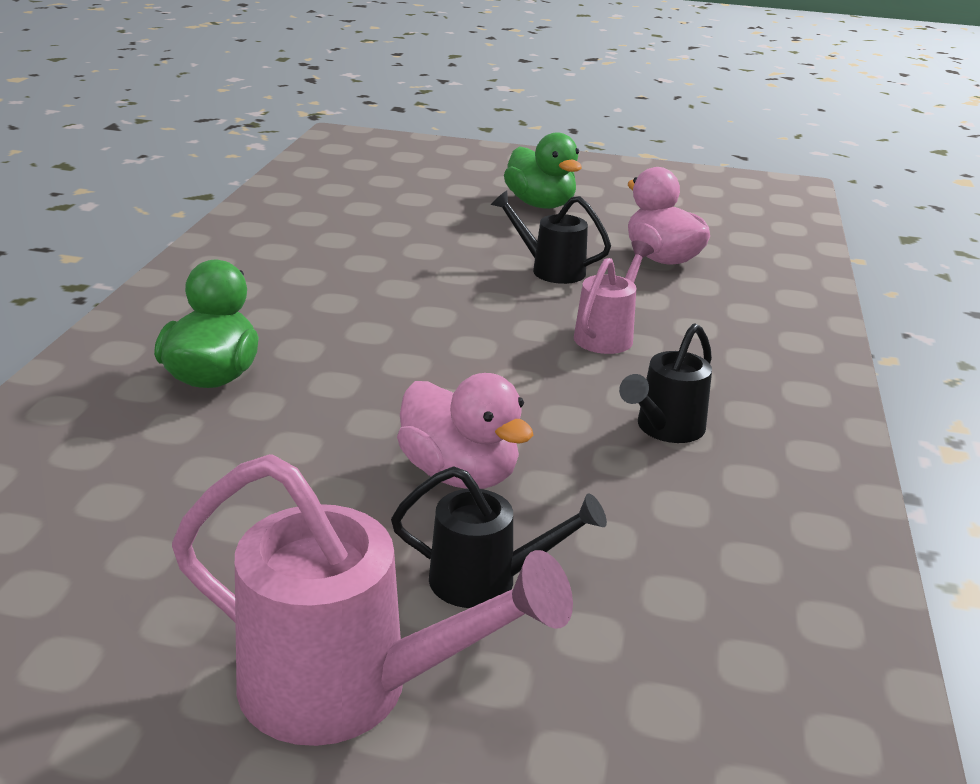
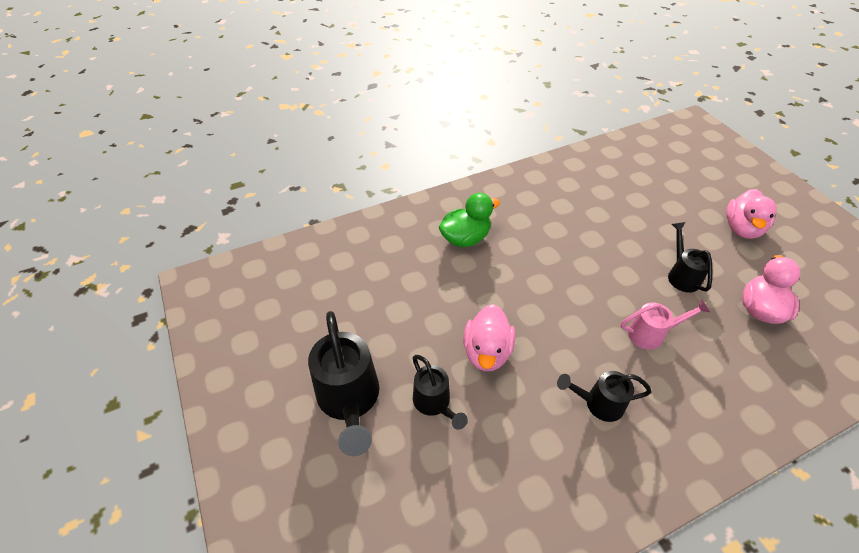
camera: 55 degrees right, 20 degrees up
pink watering can [172,454,573,746] -> black watering can [308,311,379,456]
green duck [504,132,582,209] -> pink duck [726,189,777,239]

